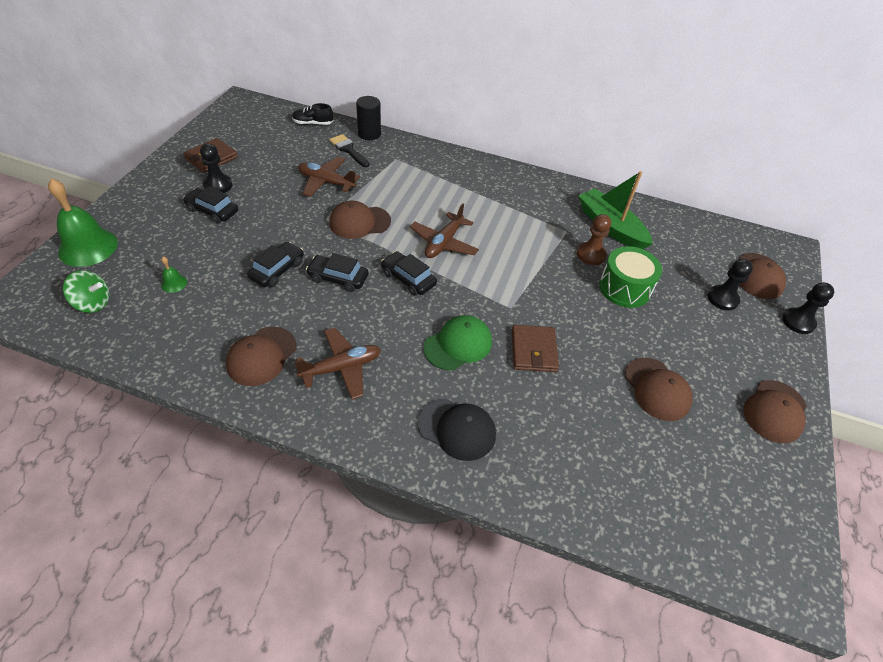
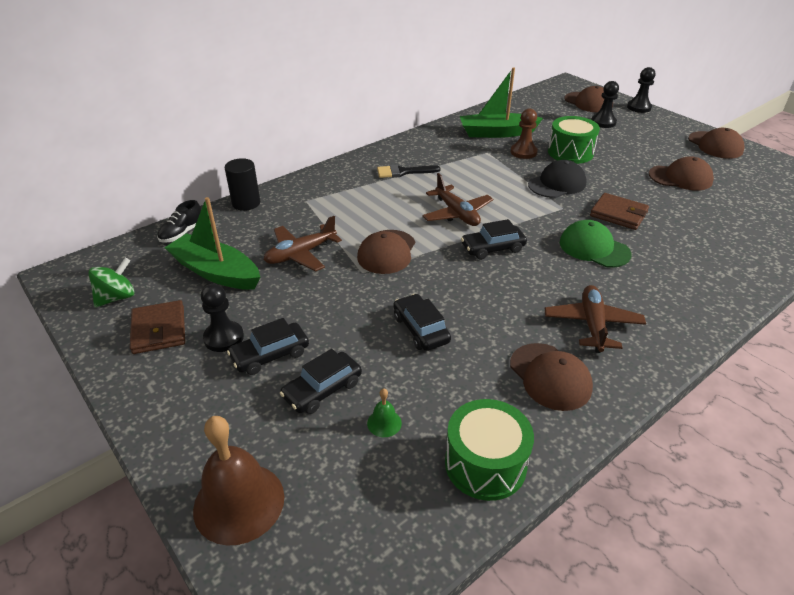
camera: 55 degrees left, 10 degrees down
green bell [48,178,118,267] -> brown bell [193,416,284,546]
green spinning top [63,270,109,313] -> green spinning top moved to [89,258,134,307]
black car [306,253,369,292] -> black car moved to [280,349,362,414]
black brush [329,134,369,167] -> black brush moved to [377,164,441,178]
black cap [418,399,496,461] -> black cap moved to [528,160,587,198]
green cap [424,315,492,370] -> green cap turned 45 degrees counterclockwise [560,220,632,268]
none -> green boat [164,197,260,290]
none -> green drum [445,399,534,501]

